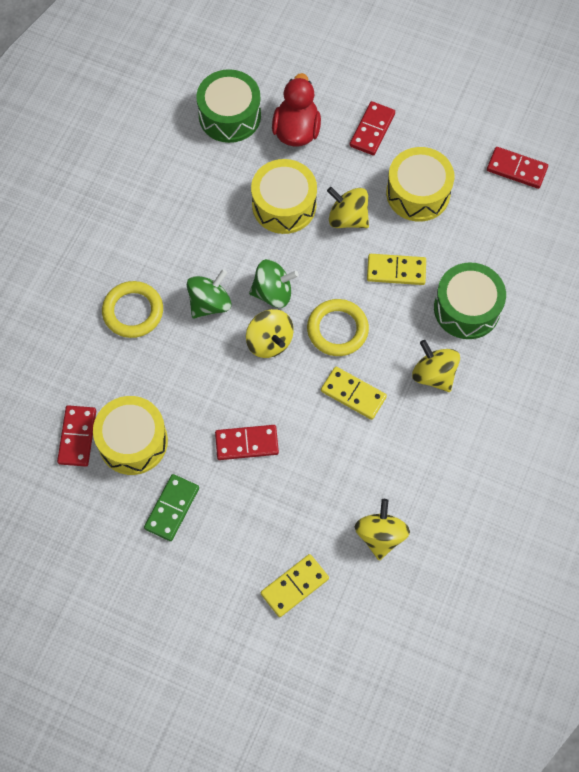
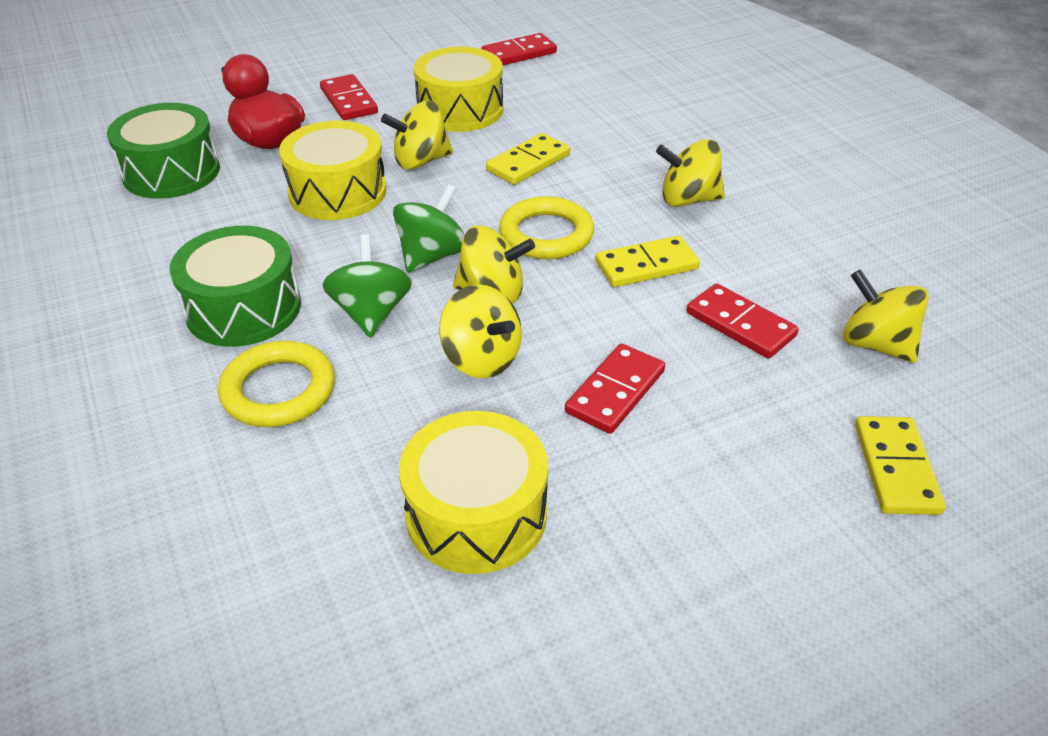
camera: 50 degrees left, 25 degrees down
red domino [57,405,96,467] -> red domino moved to [687,283,799,359]
green domino [144,474,199,541] -> none
green drum [434,262,506,339] -> green drum moved to [170,226,301,347]
none -> yellow spinning top [439,284,522,378]

